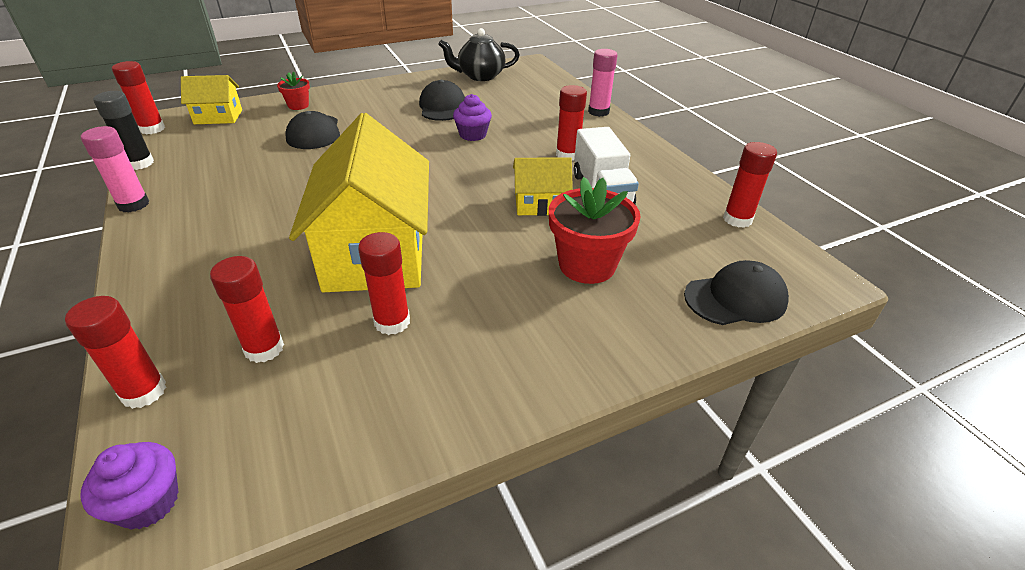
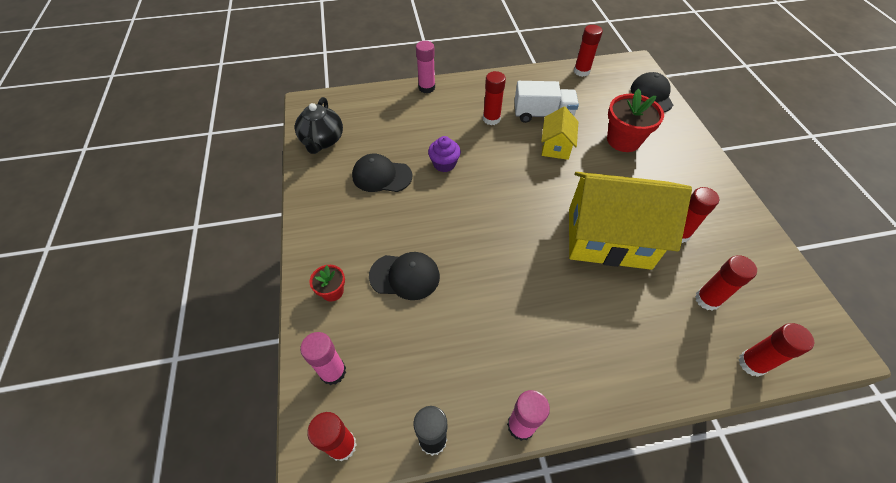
camera: 75 degrees left, 15 degrees up
purple cupcake [81,442,178,530] -> none
yellow house [181,75,242,124] -> pink glue stick [300,332,346,385]

